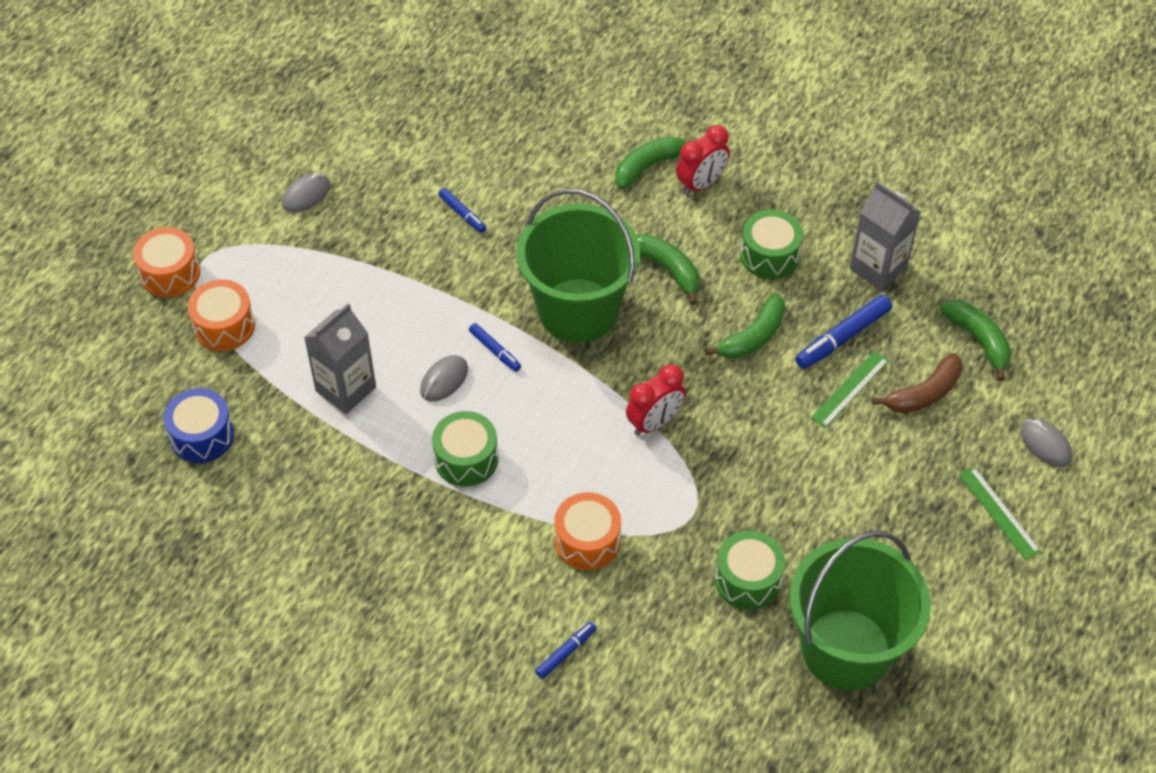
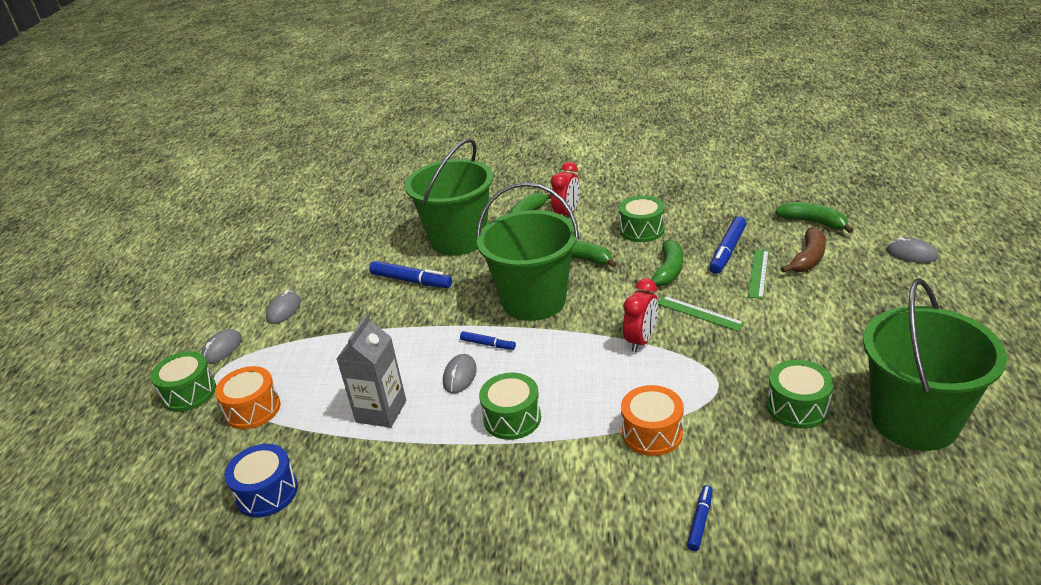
camera: 20 degrees left, 20 degrees down
orange drum [133,227,200,297] -> green drum [151,351,216,412]
blue marker [438,188,486,233] -> blue marker [369,261,452,288], size x1.73
grey carton [850,182,921,291] -> none
green ruler [959,467,1041,560] -> green ruler moved to [658,296,745,331]
none -> grey mouse [201,329,242,364]
none -> green bucket [405,138,493,255]

